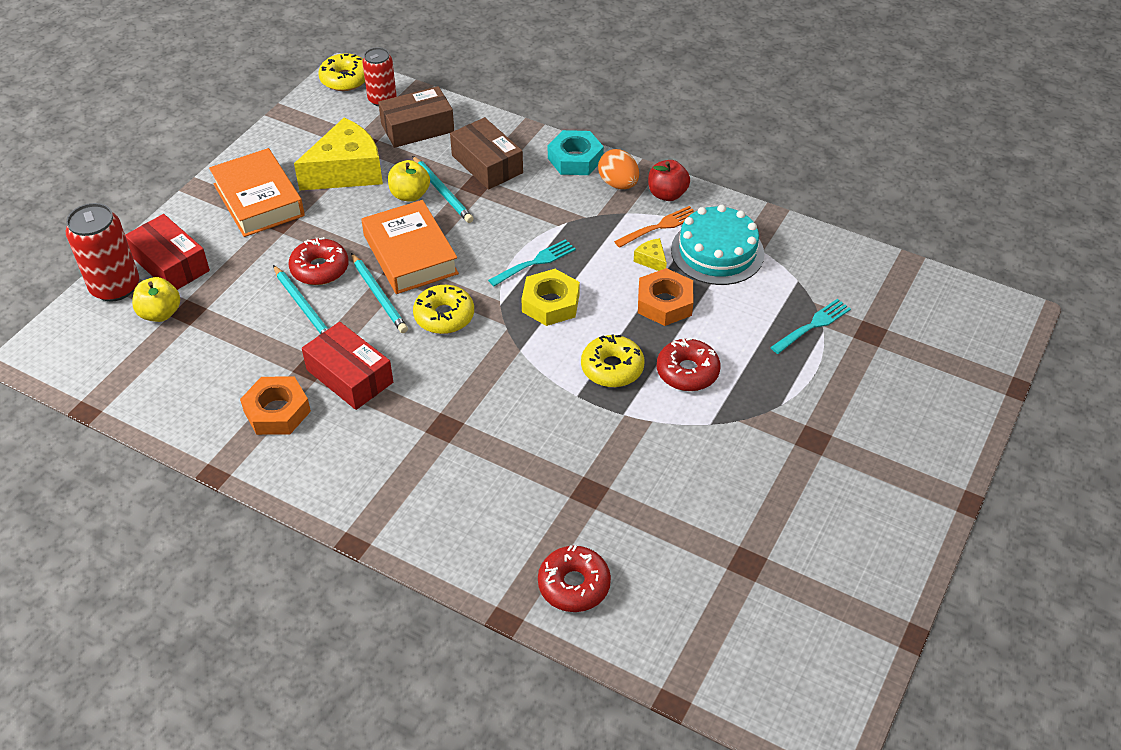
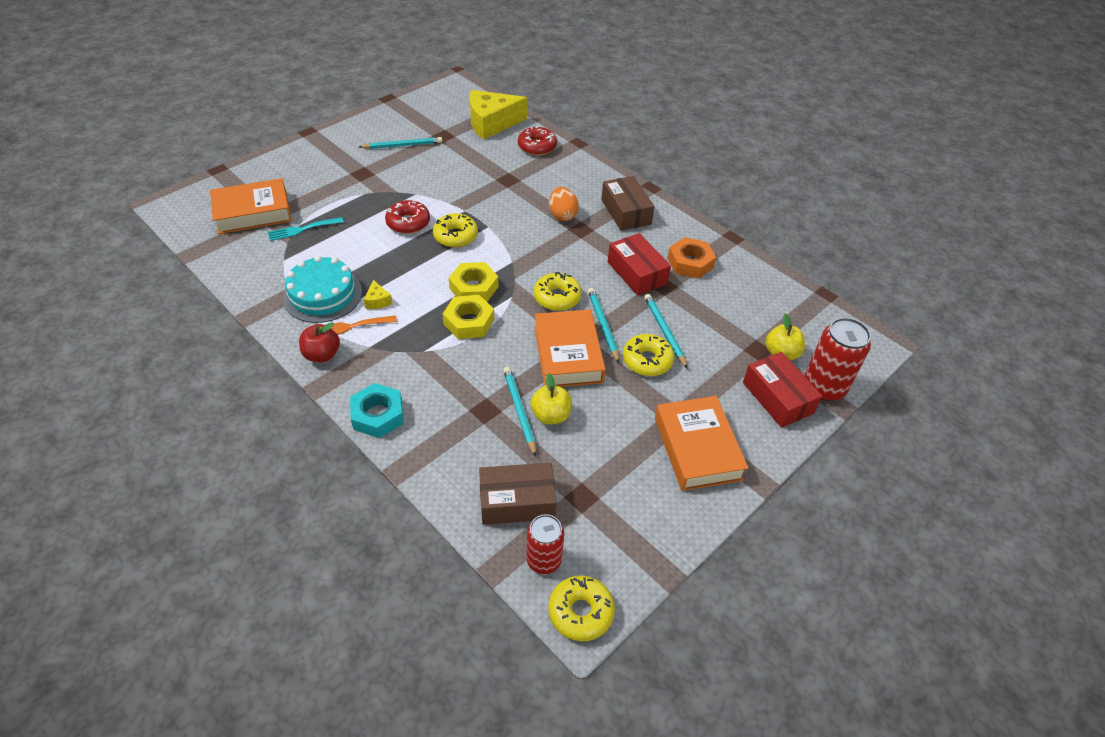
camera: 165 degrees left, 0 degrees up
red donut [288,237,349,285] -> yellow donut [623,334,675,376]
yellow cheese [294,118,383,191] -> yellow cheese moved to [470,90,527,140]
brown box [450,117,523,190] -> brown box moved to [601,176,654,231]
turquoise fork [488,239,576,286] -> yellow nut [443,295,494,339]
orange egg [598,149,639,189] -> orange egg moved to [549,187,579,221]
orange nut [638,268,693,326] -> none
none -> orange book [210,178,292,234]
none -> turquoise pencil [359,137,442,149]

